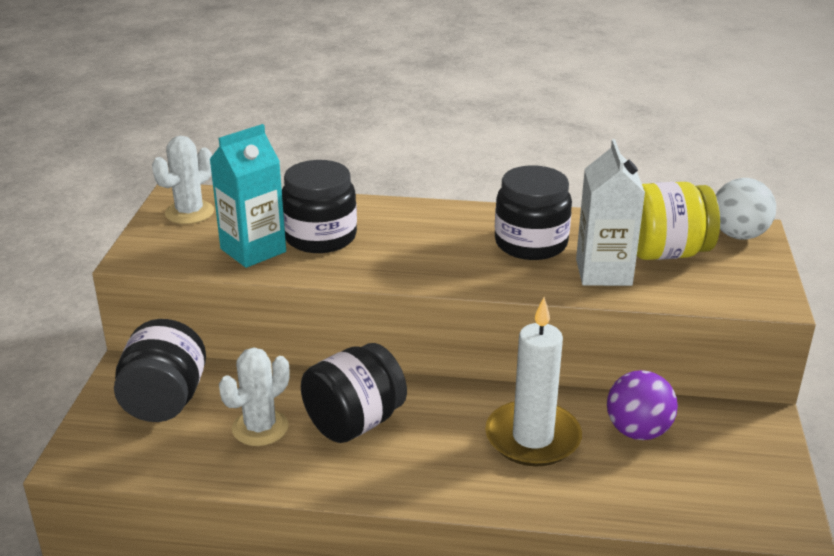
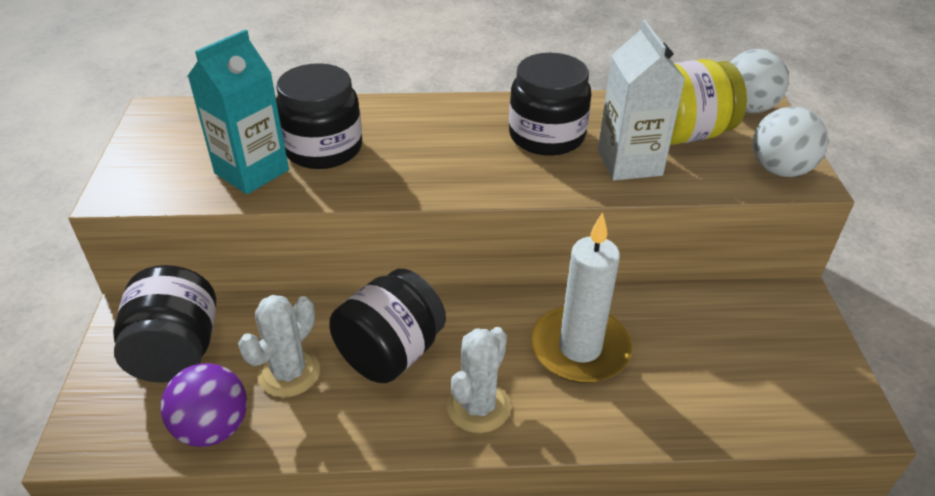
camera: 10 degrees left, 10 degrees up
white cactus [152,136,214,224] -> white cactus moved to [447,327,511,433]
purple ball [607,370,678,440] -> purple ball moved to [160,363,247,447]
none -> white ball [753,107,828,177]

